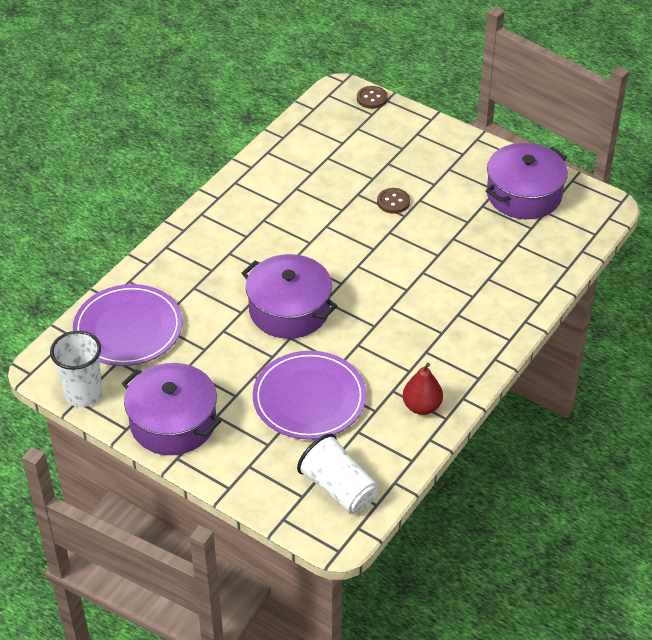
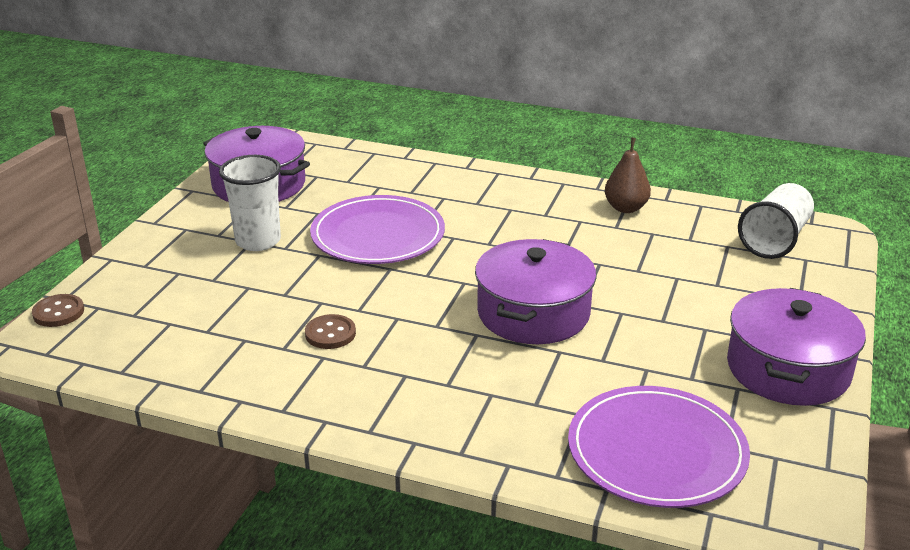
camera: 105 degrees left, 15 degrees down
white cup [50,331,102,407] -> white cup moved to [219,155,281,251]
purple plate [253,351,366,440] -> purple plate moved to [310,195,445,264]
brown button [377,188,410,214] -> brown button moved to [305,314,356,349]
red pear [403,363,443,415] -> brown pear [605,138,651,213]

